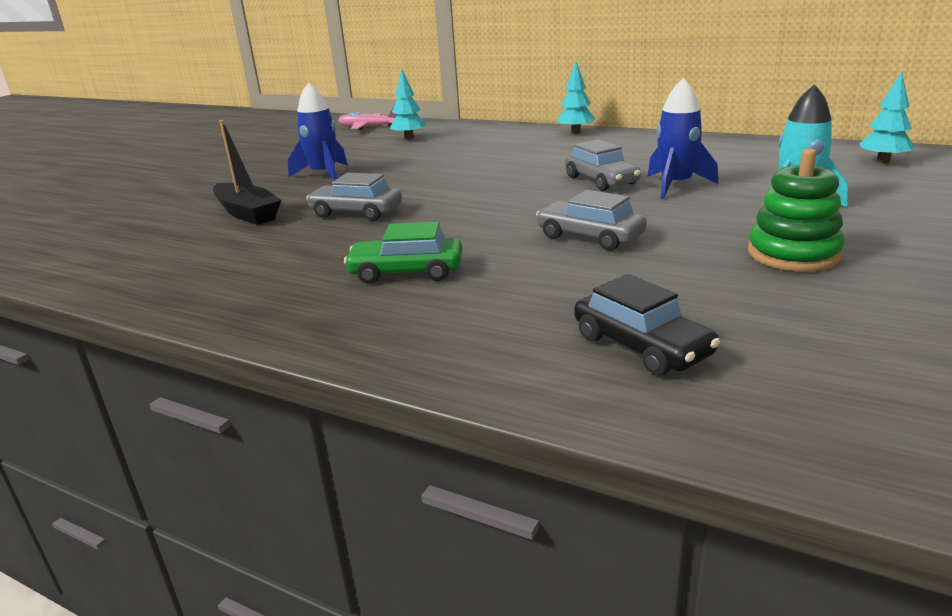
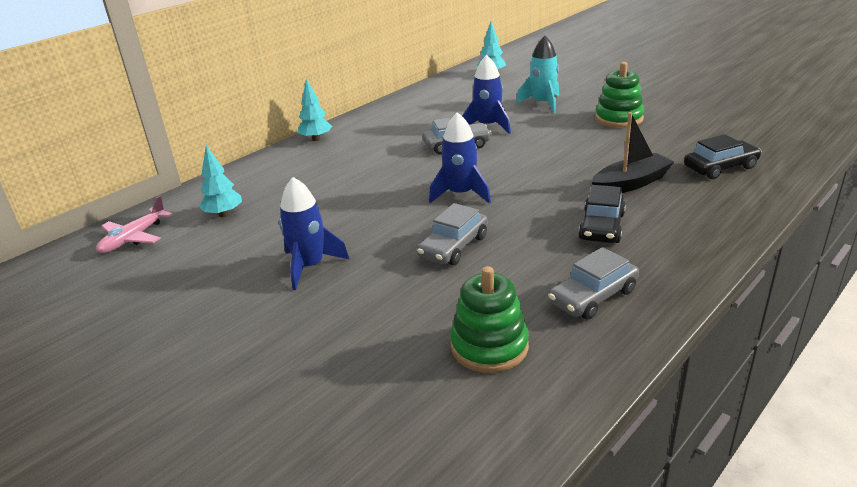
camera: 75 degrees left, 5 degrees up
black boat [213,120,281,225] -> black boat moved to [592,112,674,193]
green car [344,222,462,284] -> black car [578,185,626,243]
grey car [536,190,647,250] -> grey car moved to [549,247,639,320]
none -> blue rocket [429,112,491,203]
none -> green stacking toy [450,266,529,373]

